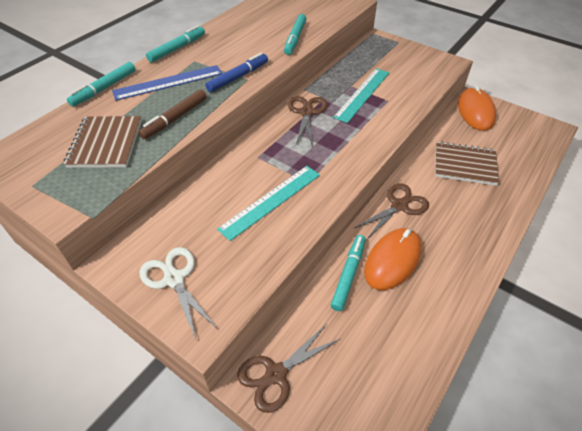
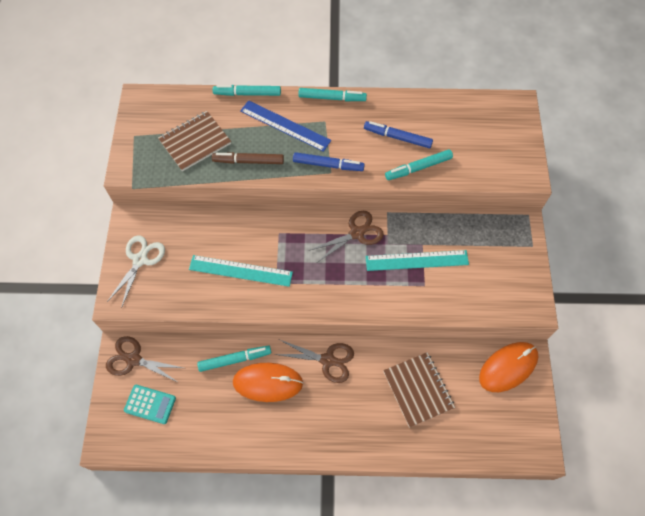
camera: 55 degrees right, 15 degrees up
none -> turquoise calculator [124,385,176,424]
none -> blue marker [364,121,433,148]

